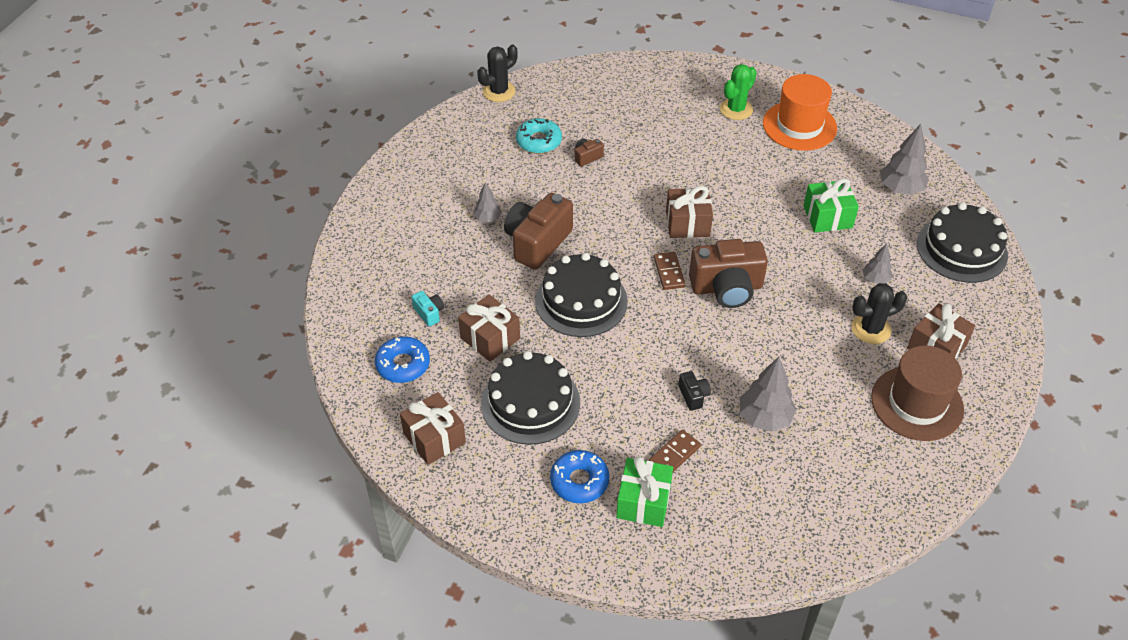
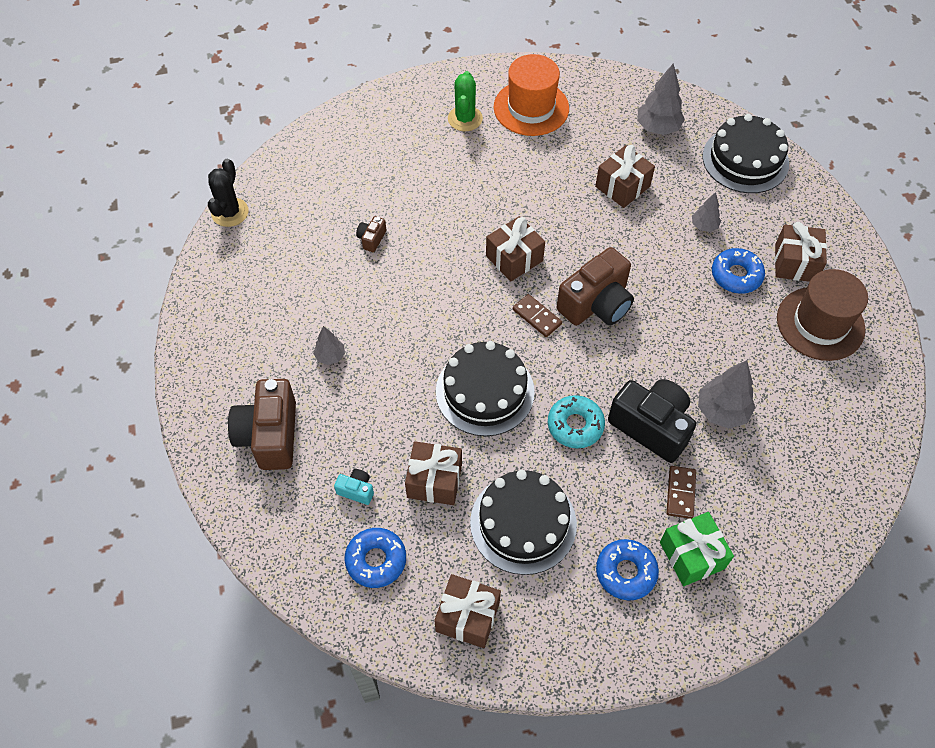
camera: 35 degrees left, 10 degrees up
brown camera [504,193,573,270] -> brown camera moved to [228,379,296,470]
turquoise donut [516,118,562,154] -> turquoise donut moved to [548,395,605,448]
black camera [678,371,711,411] -> black camera [608,379,696,463], size x2.25
green gift [804,178,859,233] -> brown gift [595,145,655,208]
black cactus [851,283,907,344] -> blue donut [712,248,765,294]

